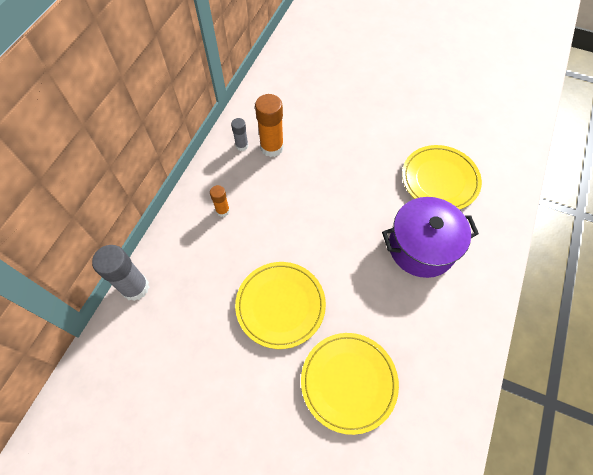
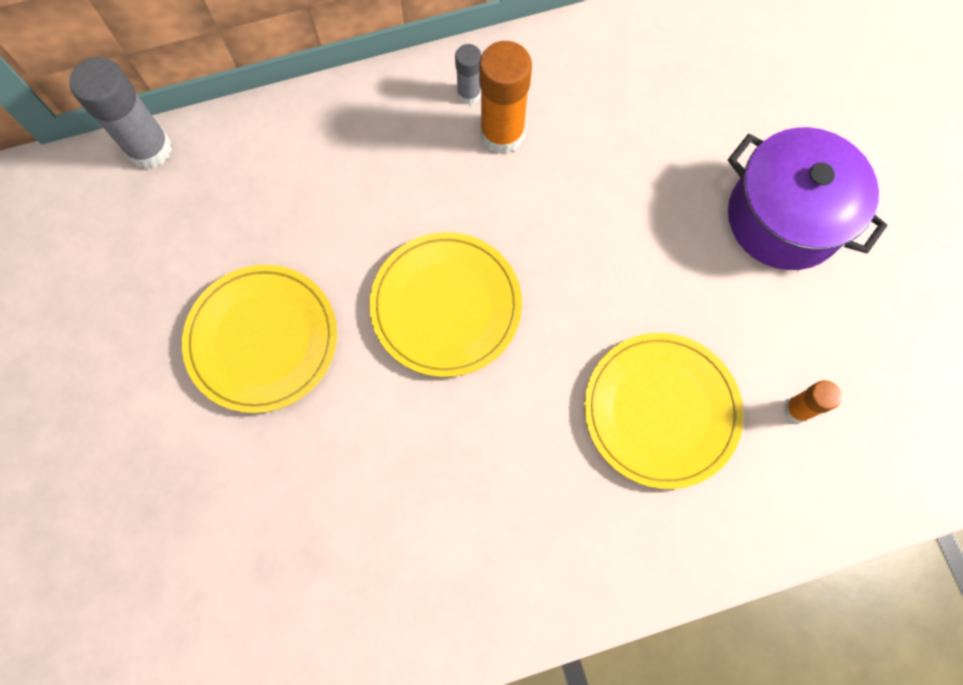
camera: 50 degrees right, 10 degrees up
orange glue stick [210,185,230,217] -> orange glue stick moved to [784,380,842,423]
yellow plate [301,333,399,435] -> yellow plate moved to [370,232,522,377]
purple pot [382,197,479,278] -> purple pot moved to [728,127,887,270]

